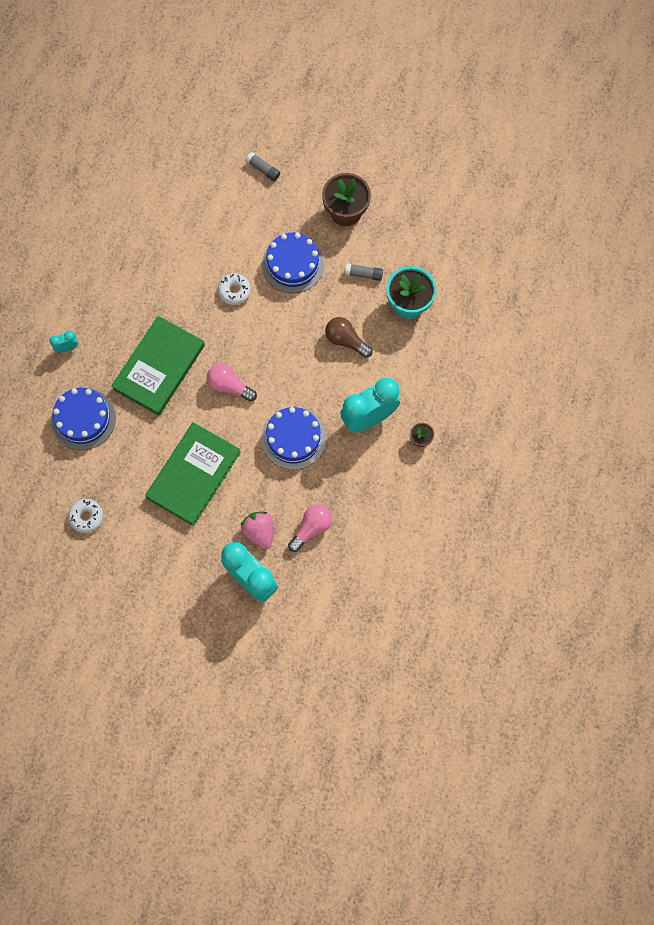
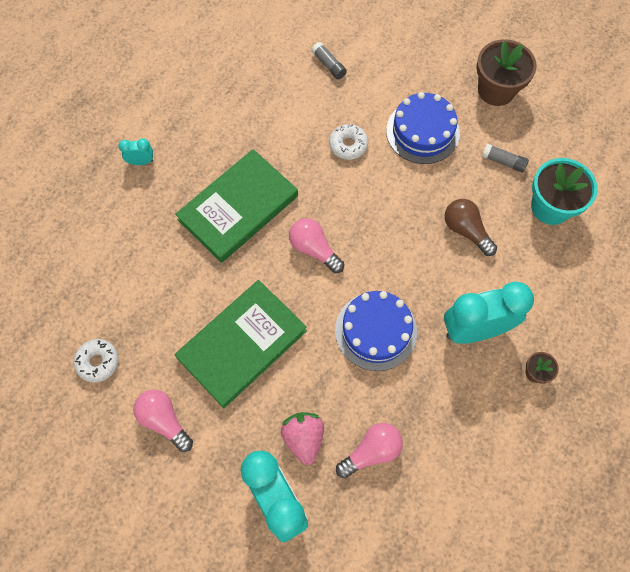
camera: 15 degrees right, 5 degrees down
blue cake [51,388,116,450] -> none
grey glue stick [246,152,280,181] -> grey glue stick moved to [311,42,347,80]
none -> pink light bulb [133,390,193,452]

